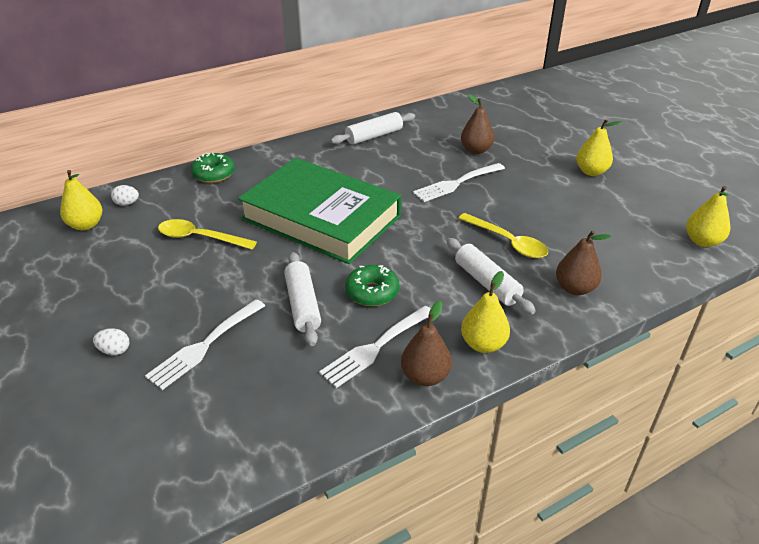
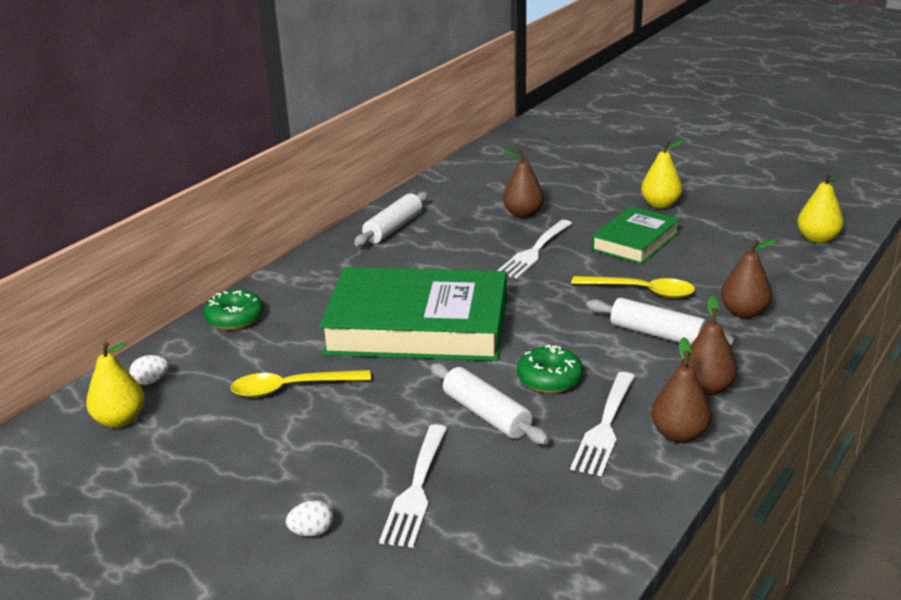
camera: 25 degrees left, 10 degrees down
yellow pear [461,271,510,353] -> brown pear [681,296,737,396]
none -> green book [591,206,680,264]

